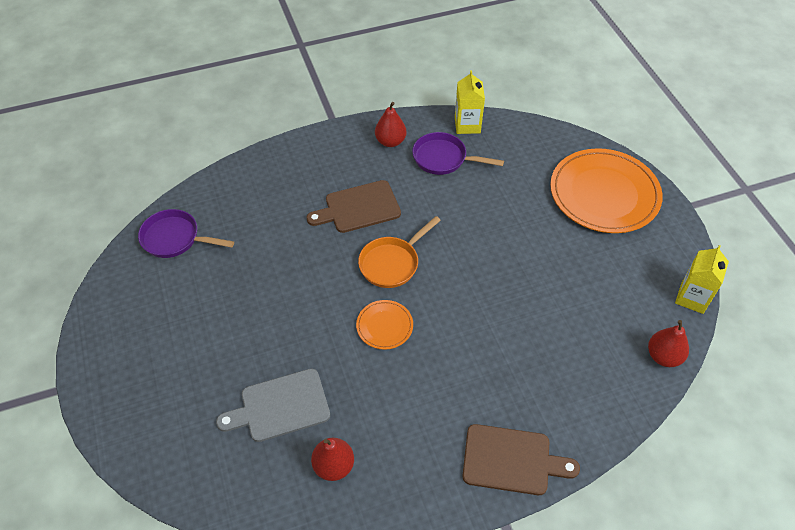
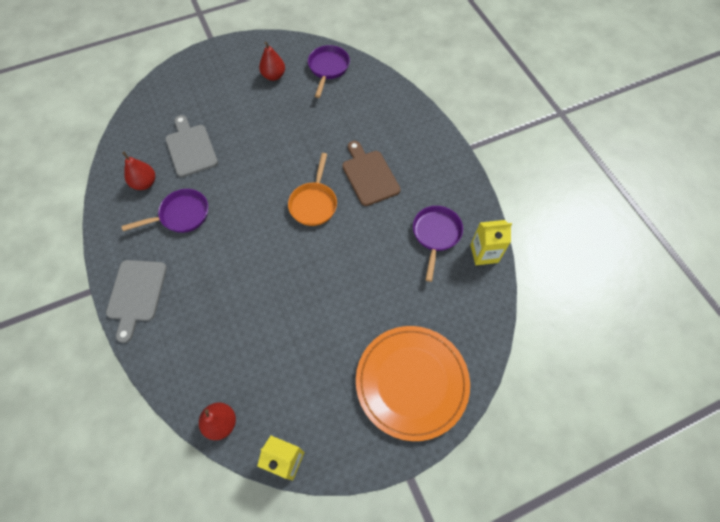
camera: 85 degrees right, 10 degrees up
orange plate [356,300,413,350] -> none
orange pan [358,216,441,288] -> orange pan turned 120 degrees counterclockwise [288,153,337,226]
red pear [375,102,407,147] -> red pear moved to [259,42,285,81]
brown cutting board [462,424,580,495] -> grey cutting board [106,260,167,343]
none -> purple pan [121,189,208,233]

